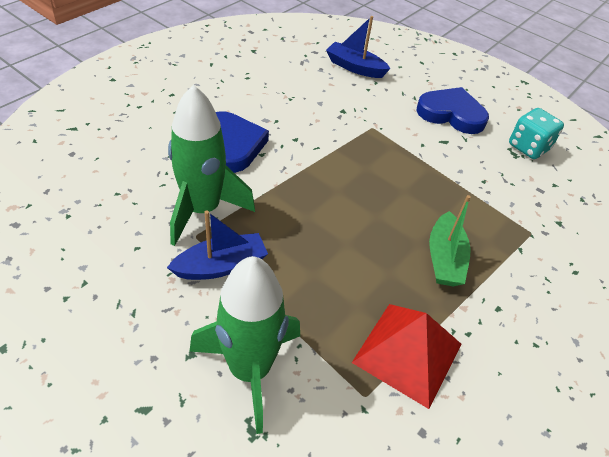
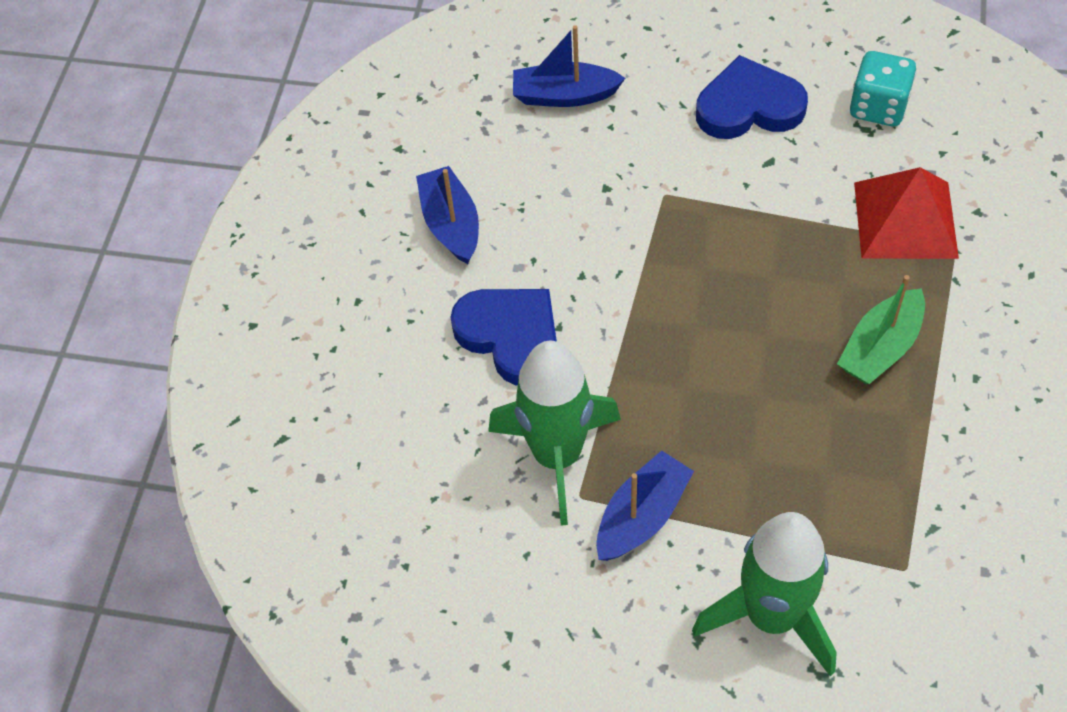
camera: 20 degrees left, 10 degrees up
red pyramid [352,304,462,409] -> red pyramid moved to [854,167,959,259]
green boat [429,195,471,286] -> green boat turned 60 degrees clockwise [837,275,925,384]
none -> blue boat [416,166,479,264]

